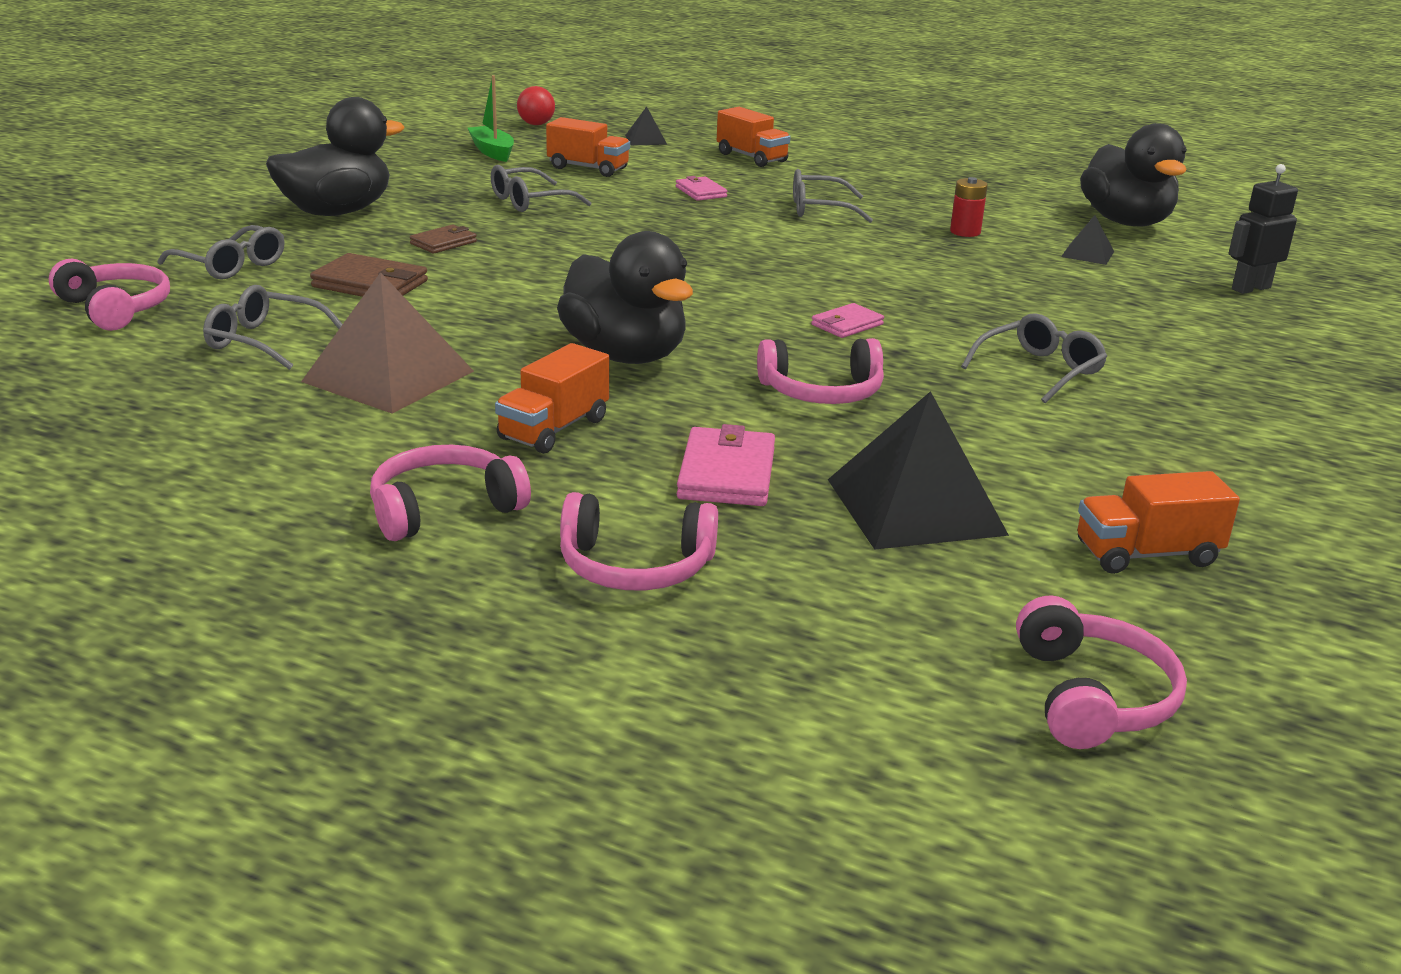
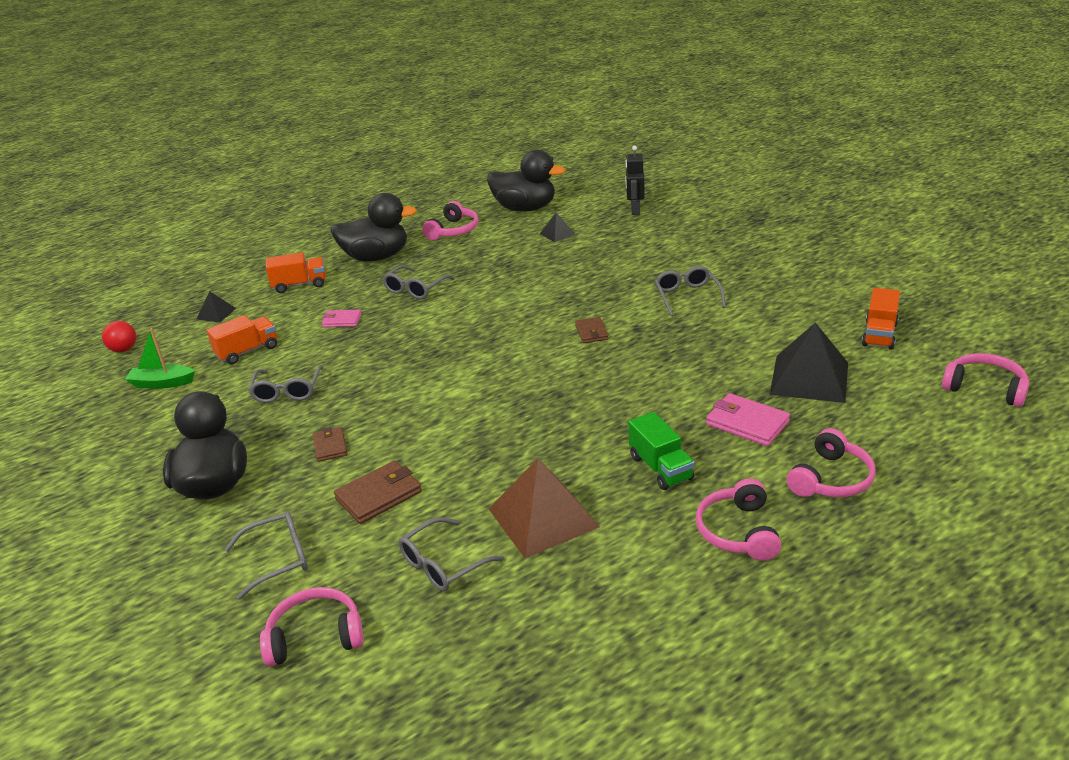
camera: 55 degrees left, 5 degrees up
orange truck [495,343,609,454] -> green truck [628,412,695,490]
black duck [557,231,693,364] -> black duck moved to [330,193,417,262]
pink headphones [757,338,884,404] -> pink headphones moved to [422,201,479,240]
pink wallet [811,303,884,338] -> brown wallet [575,317,609,343]
red battery [950,177,988,237] -> none

